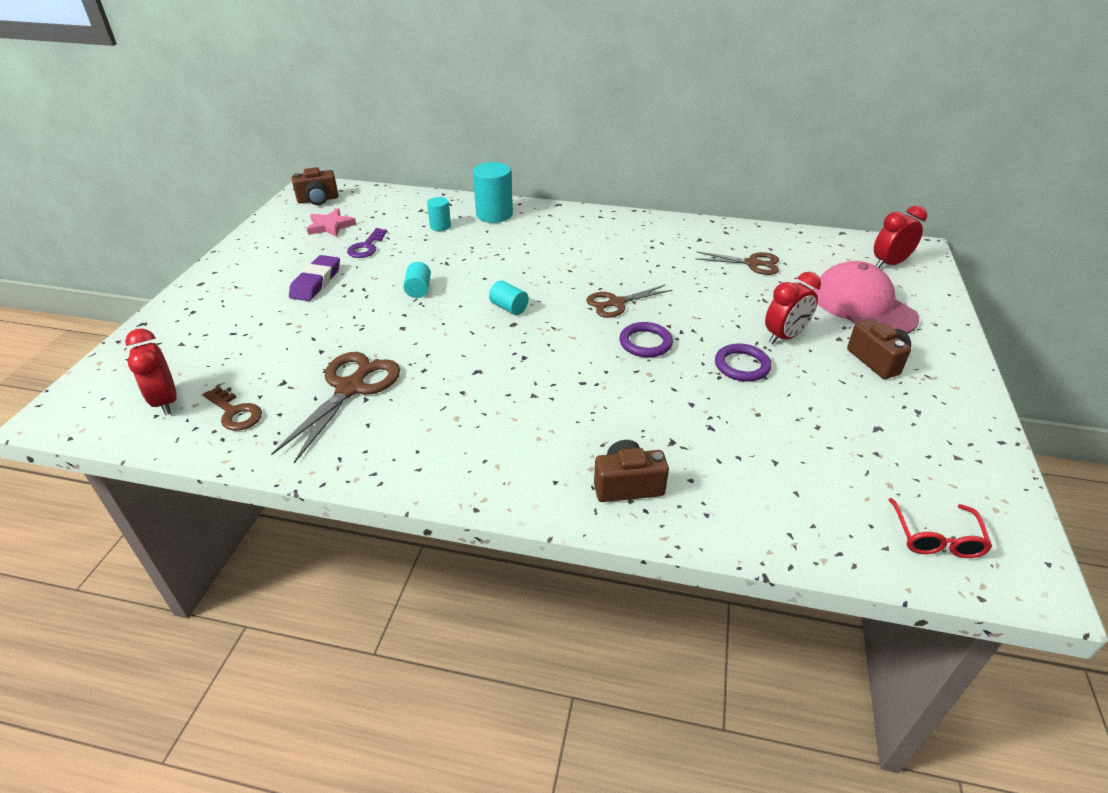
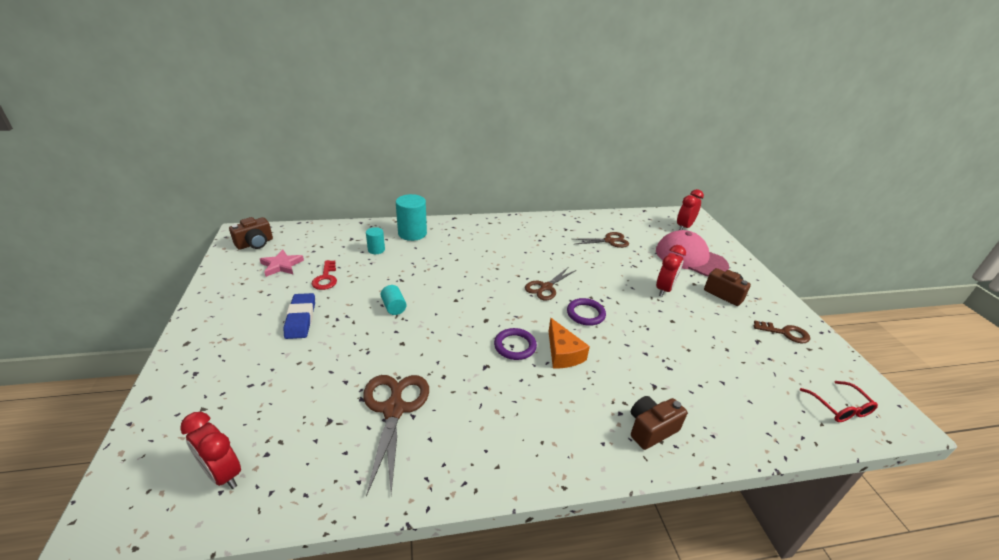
camera: 25 degrees left, 5 degrees down
brown key [203,386,262,431] -> brown key moved to [754,321,810,343]
purple eraser [289,255,340,301] -> blue eraser [284,293,315,339]
purple key [347,228,387,258] -> red key [312,260,337,290]
turquoise cylinder [489,280,529,315] -> none
purple ring [715,344,771,382] -> purple ring moved to [494,328,537,360]
none -> orange cheese [548,318,590,368]

